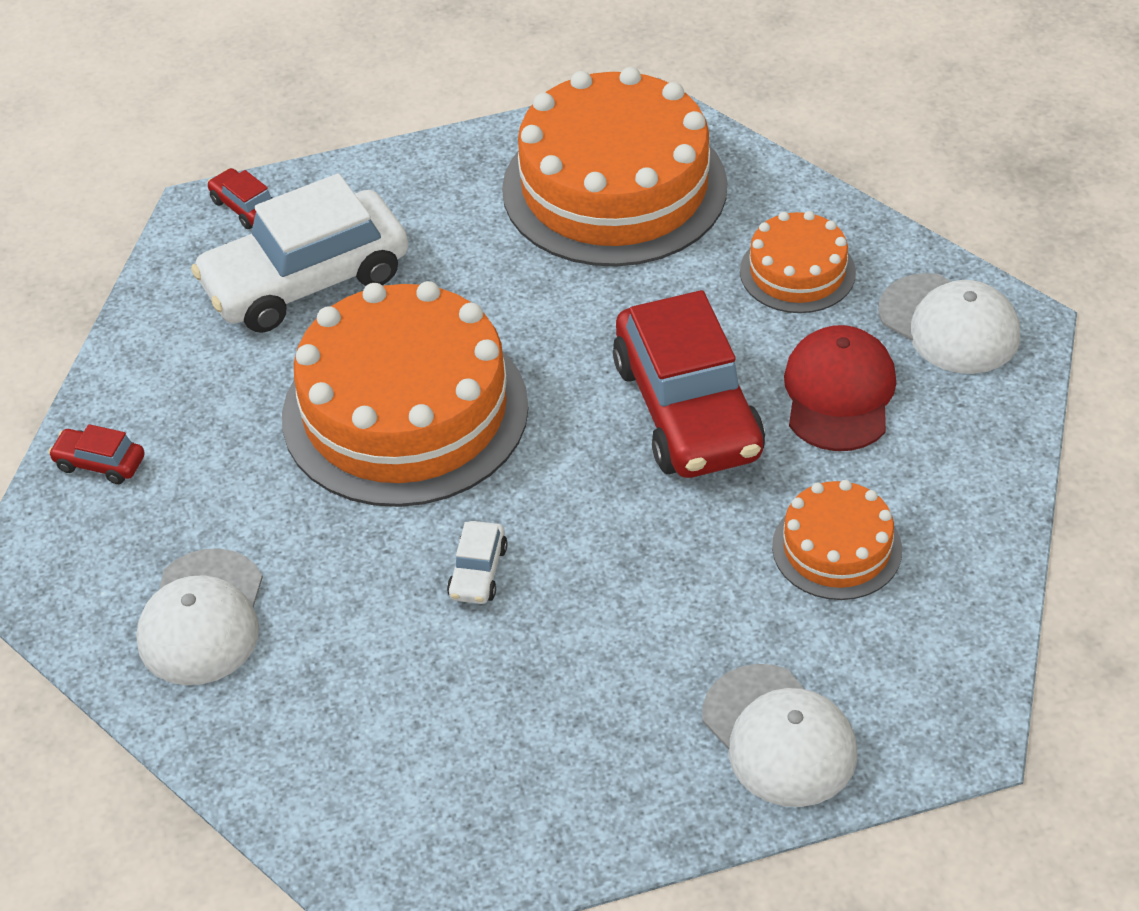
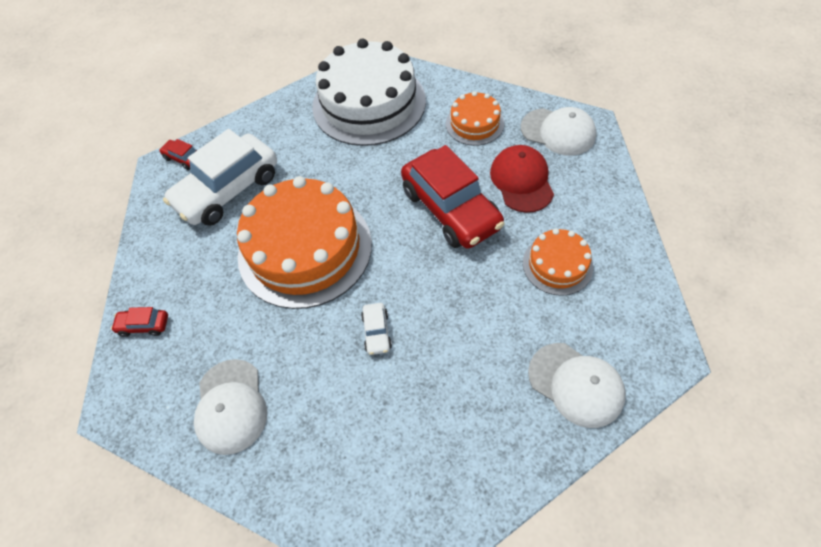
camera: 15 degrees left, 10 degrees up
orange cake [502,67,727,266] -> white cake [312,38,426,146]

